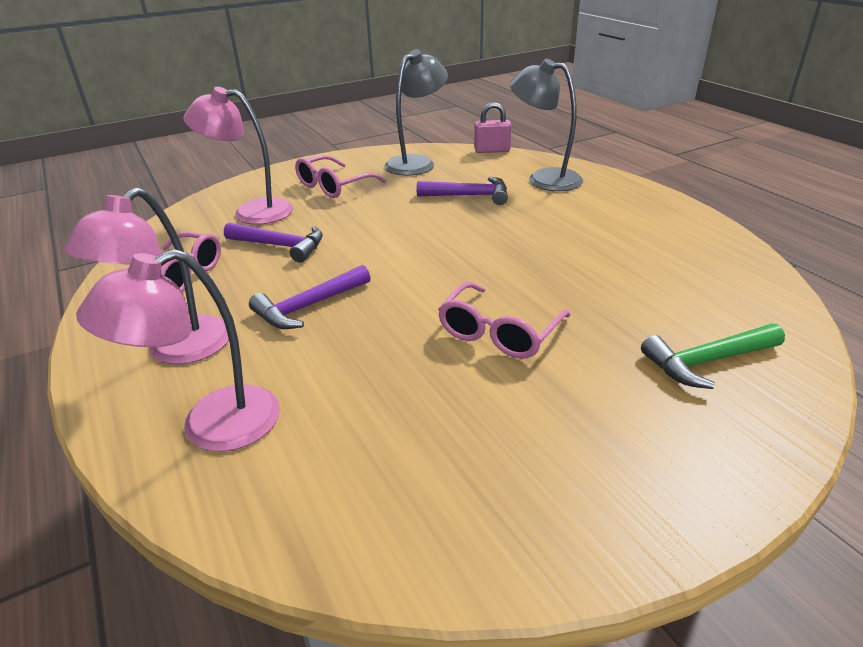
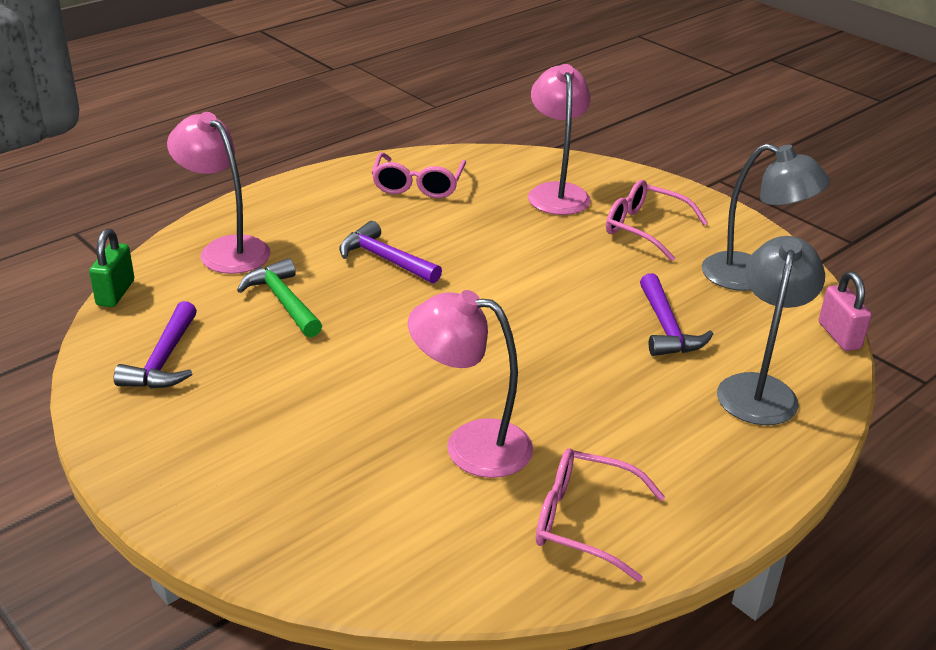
camera: 75 degrees right, 0 degrees up
pink lamp [64,187,229,364] -> pink lamp moved to [408,290,533,478]
purple hammer [224,222,323,263] -> purple hammer moved to [114,301,197,389]
pink glasses [438,282,571,359] -> pink glasses moved to [536,448,665,582]
green hammer [641,324,785,389] -> green hammer moved to [237,258,322,338]
none -> green padlock [89,228,134,307]

